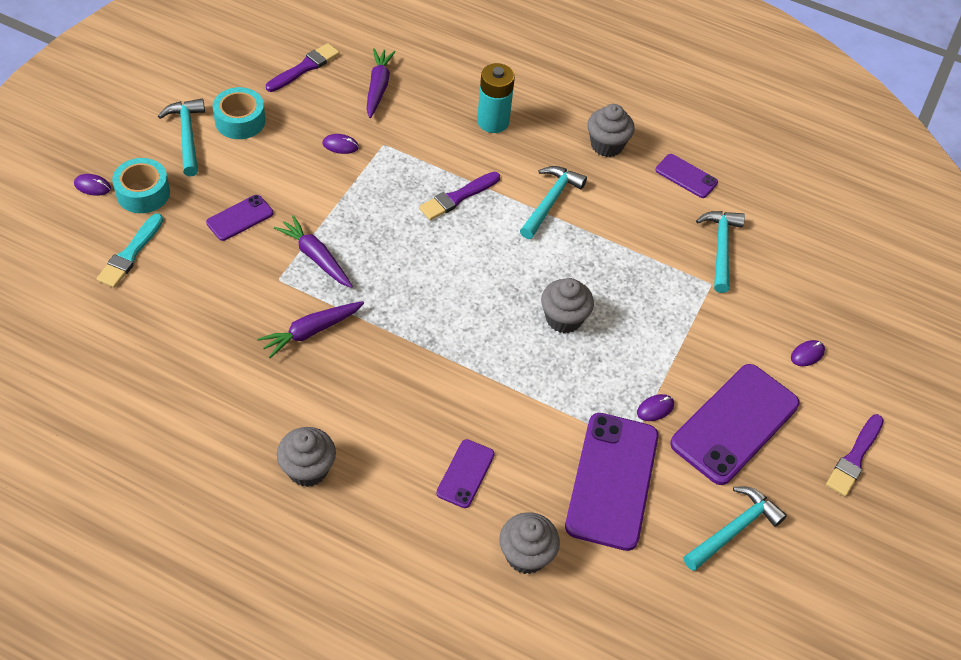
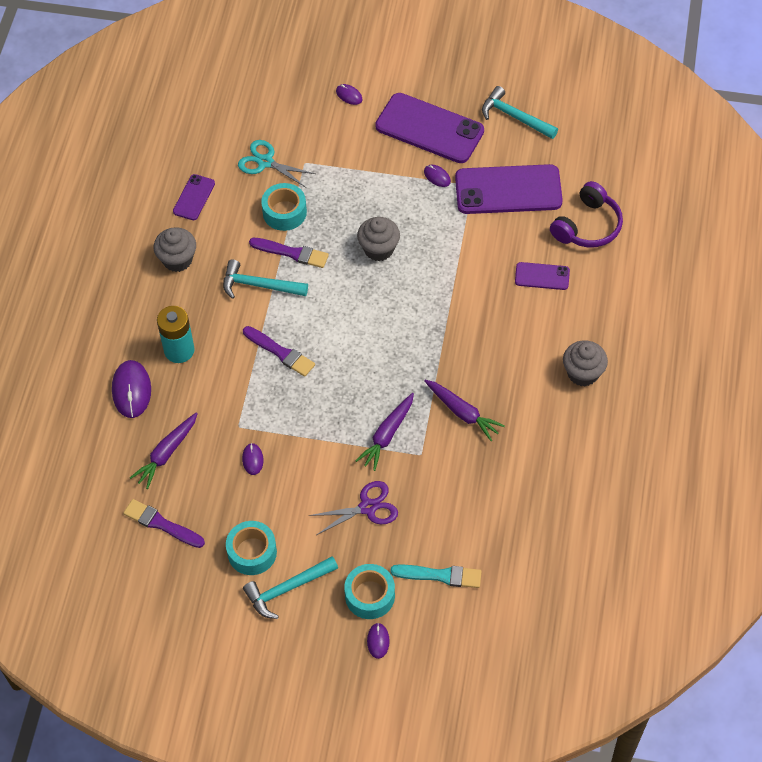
camera: 100 degrees left, 5 degrees up
purple phone [206,195,273,241] -> purple scissors [309,481,398,535]
purple carrot [367,48,396,118] -> purple carrot turned 45 degrees counterclockwise [130,412,198,489]
grey cupcake [499,512,560,574] -> purple headphones [550,181,623,247]
turquoise hammer [696,211,745,293] -> turquoise scissors [238,140,315,188]
purple brush [826,414,884,496] -> purple brush moved to [249,238,329,268]
none -> purple mouse [112,360,151,418]
none -> turquoise tape [261,183,307,231]

